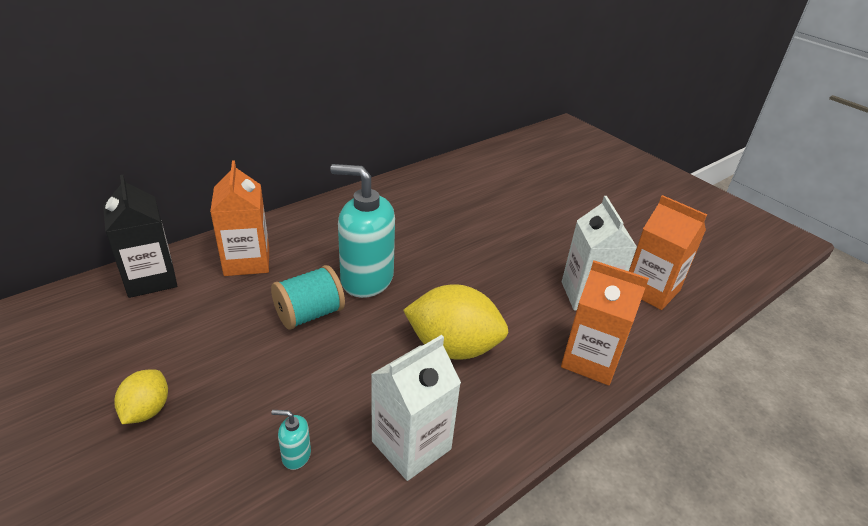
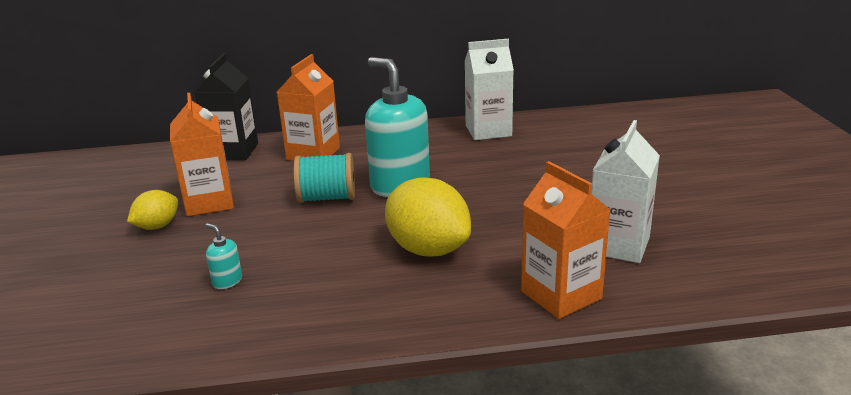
camera: 35 degrees right, 10 degrees down
white carton [371,335,461,481] -> white carton moved to [465,39,514,140]
orange carton [629,195,707,310] -> orange carton moved to [170,93,234,216]

